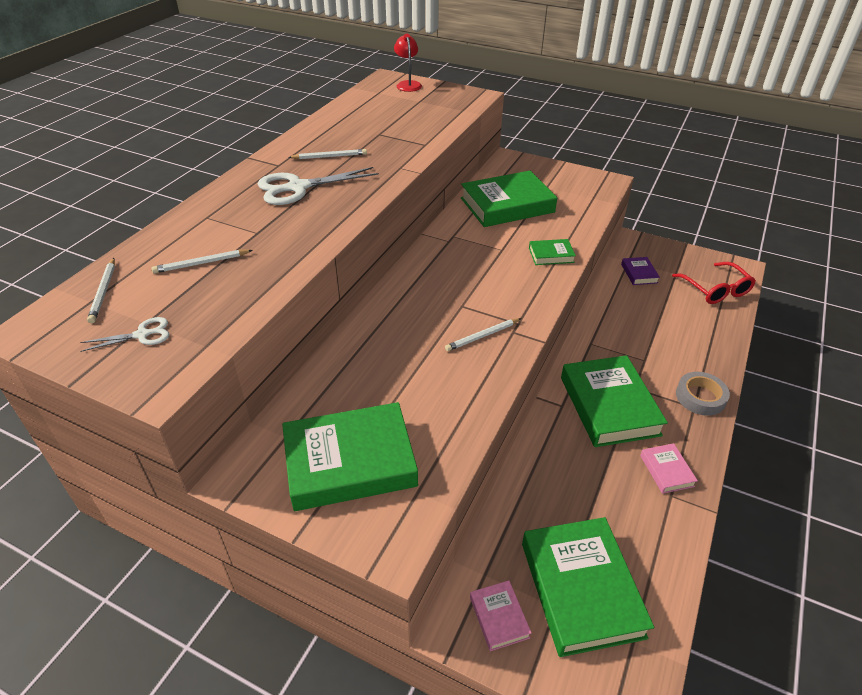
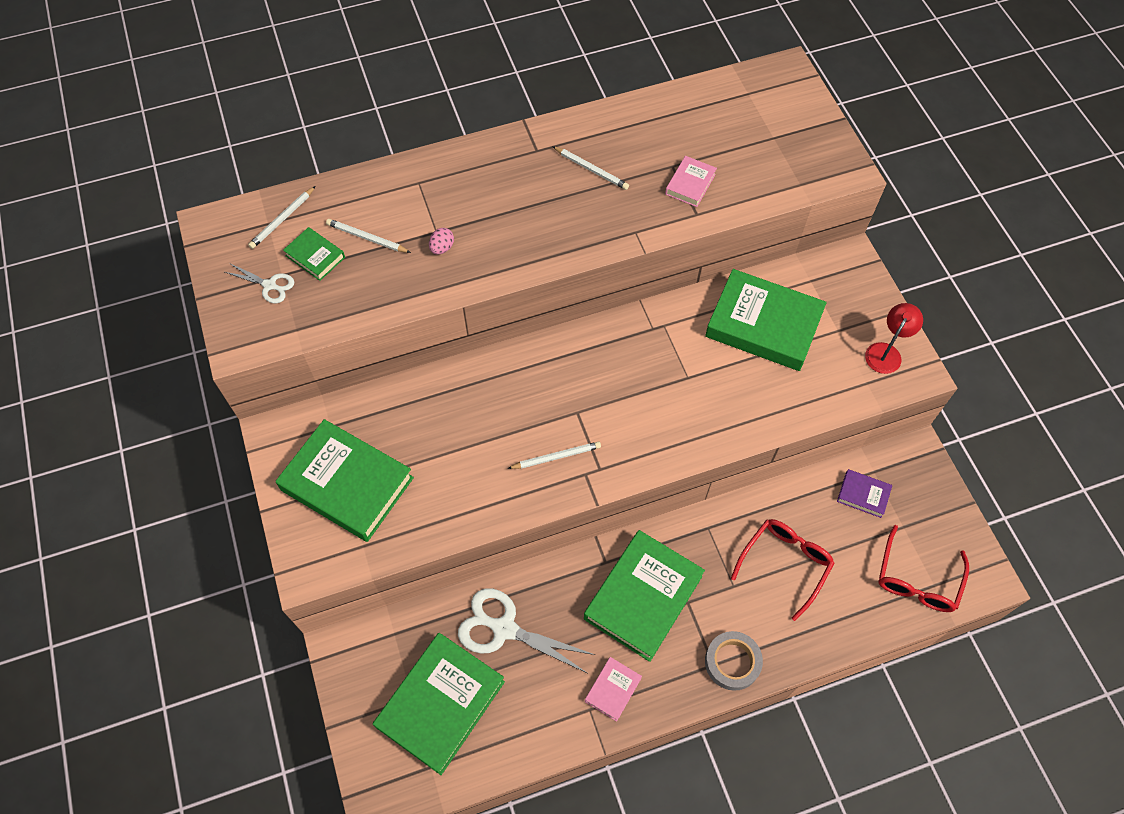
camera: 45 degrees right, 20 degrees up
white scissors [258,167,379,205] -> white scissors moved to [458,588,595,673]
red lamp [394,34,422,92] -> red lamp moved to [865,303,923,374]
white pencil [445,318,521,351] -> white pencil turned 150 degrees clockwise [507,441,601,469]
pink book [470,580,531,651] -> pink book moved to [665,156,717,207]
green book [529,239,576,265] -> green book moved to [283,227,345,281]
purple book [621,257,660,285] -> purple book turned 75 degrees clockwise [837,469,892,518]
none -> pink egg [429,228,454,254]
none -> red glasses [731,519,835,621]

